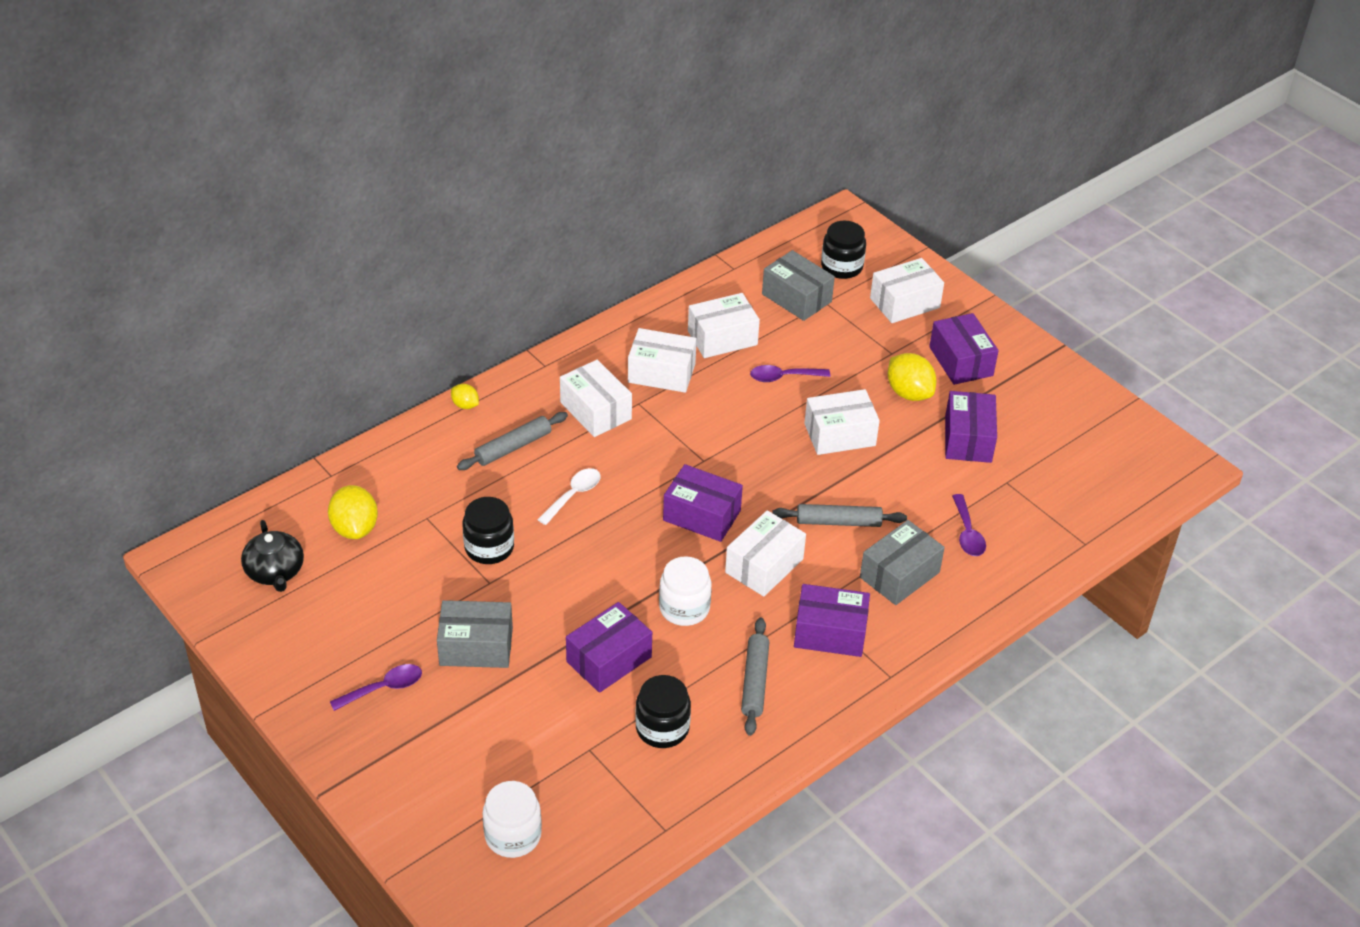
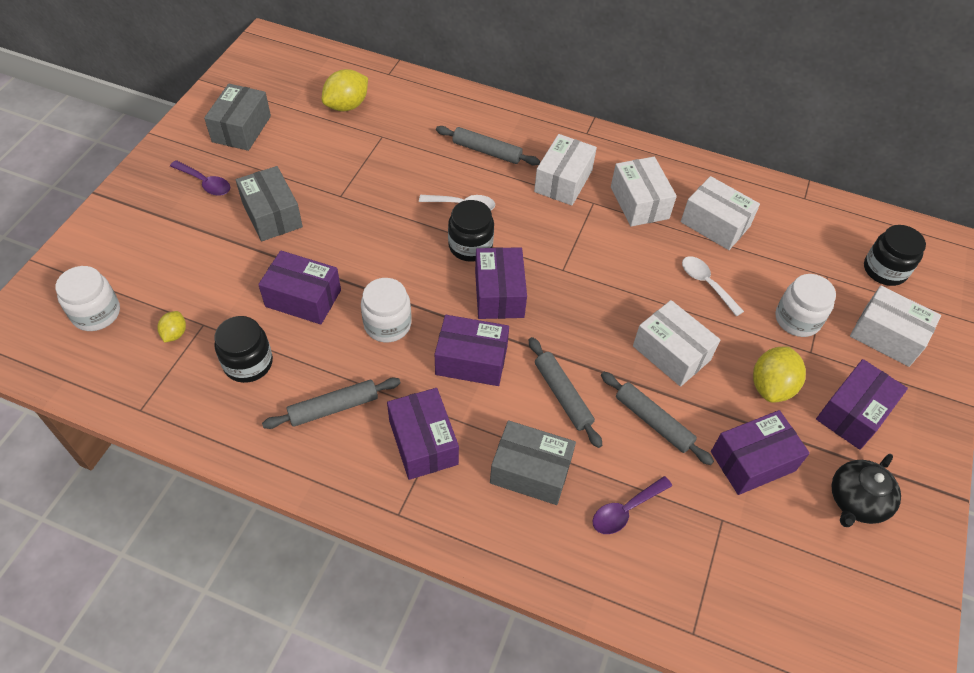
camera: 60 degrees right, 10 degrees up
black teapot [241,520,304,592] -> black teapot moved to [832,454,901,527]
yellow lemon [451,384,479,409] -> yellow lemon moved to [157,311,186,343]
black jar [463,497,514,564] -> black jar moved to [448,200,494,262]
white box [725,510,806,597] -> purple box [435,315,509,386]
purple spoon [750,365,830,382] -> white spoon [682,256,744,317]
grey box [762,250,835,321] -> grey box moved to [204,84,271,151]
none -> grey rolling pin [601,372,714,465]
none -> white jar [776,274,836,337]

